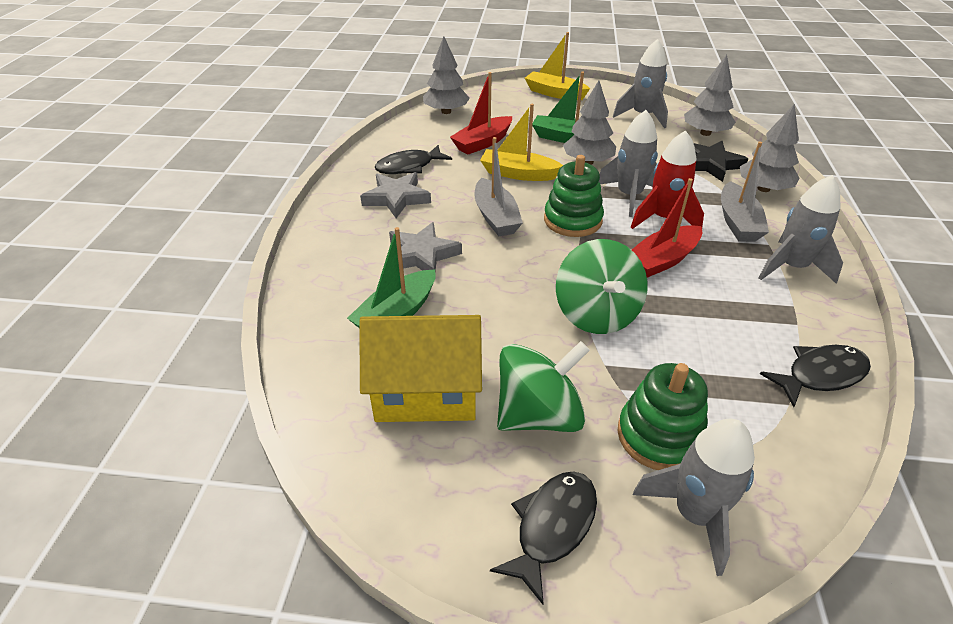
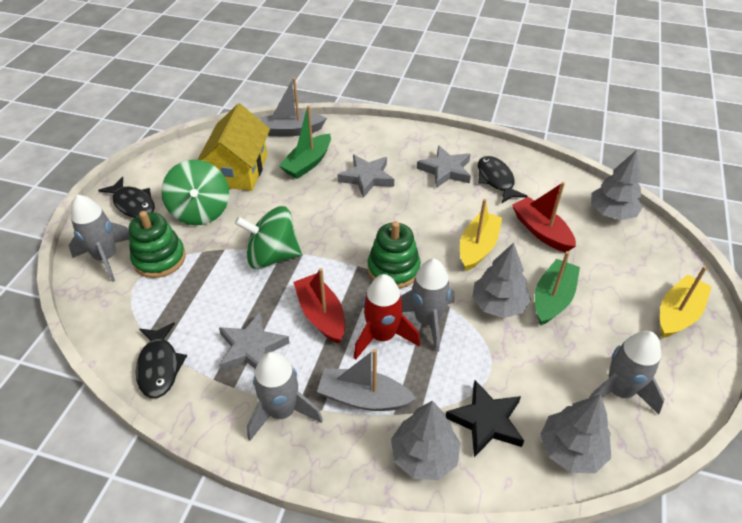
camera: 100 degrees right, 5 degrees up
green boat [347,227,436,328] -> green boat turned 105 degrees counterclockwise [279,106,331,179]
grey boat [474,137,523,236] -> grey boat moved to [261,78,327,136]
none -> grey star [219,312,290,372]

